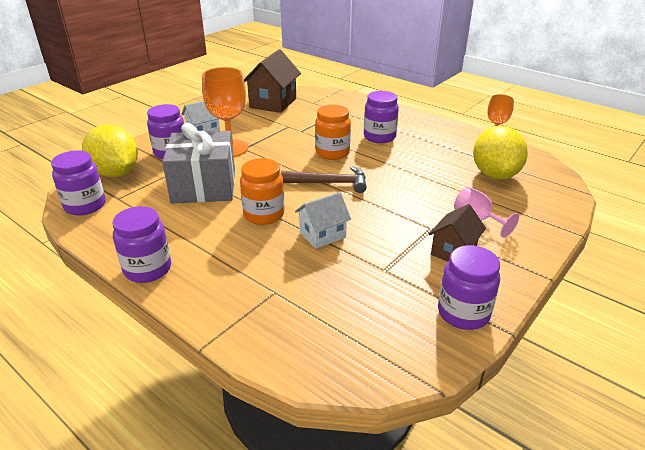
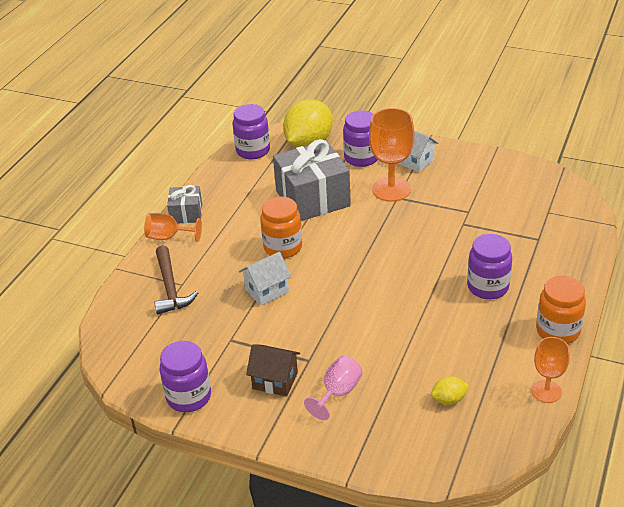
camera: 75 degrees right, 5 degrees up
purple jar [112,206,171,283] -> grey gift [167,185,202,224]
brown house [244,49,301,113] -> none
brown hammer [281,166,367,193] -> brown hammer moved to [154,245,198,315]
white house [295,192,351,249] -> white house turned 75 degrees counterclockwise [239,252,292,306]
orange jar [315,105,351,160] -> orange jar moved to [536,276,586,344]
yellow lemon [473,126,528,180] -> yellow lemon [431,376,469,405], size x0.44
none -> orange goblet [144,213,202,242]

